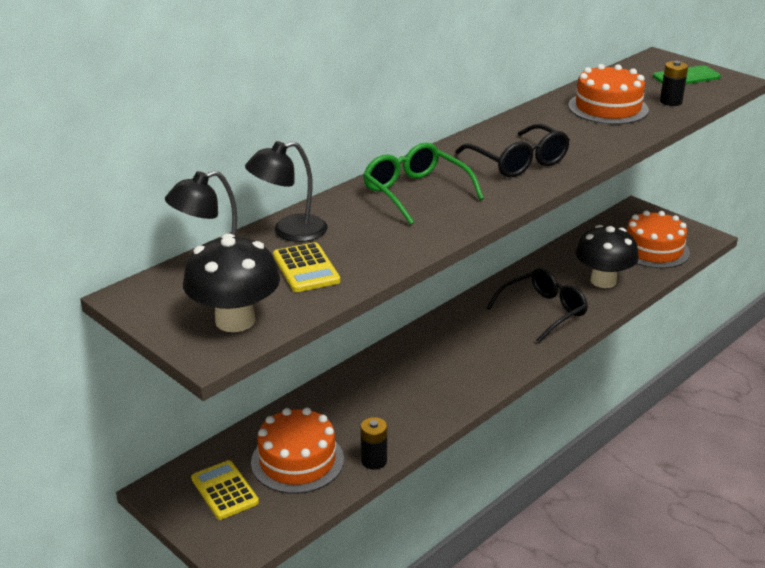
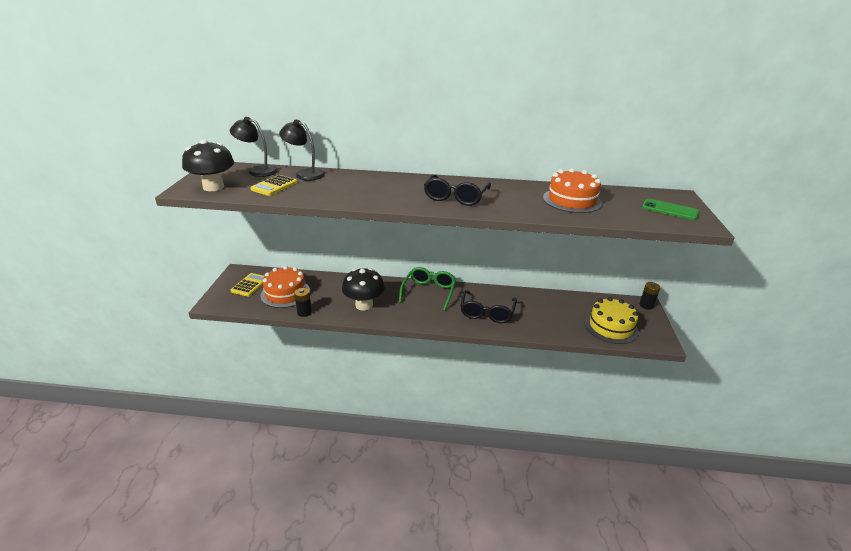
camera: 50 degrees right, 0 degrees up
green glasses [363,142,484,225] -> green glasses moved to [399,267,456,311]
black glasses [487,268,588,343] -> black glasses turned 90 degrees clockwise [460,290,517,323]
black mushroom [575,225,639,288] -> black mushroom moved to [342,268,385,311]
orange cake [627,210,690,268] -> yellow cake [584,297,639,344]
black battery [660,61,688,106] -> black battery moved to [639,282,660,310]

